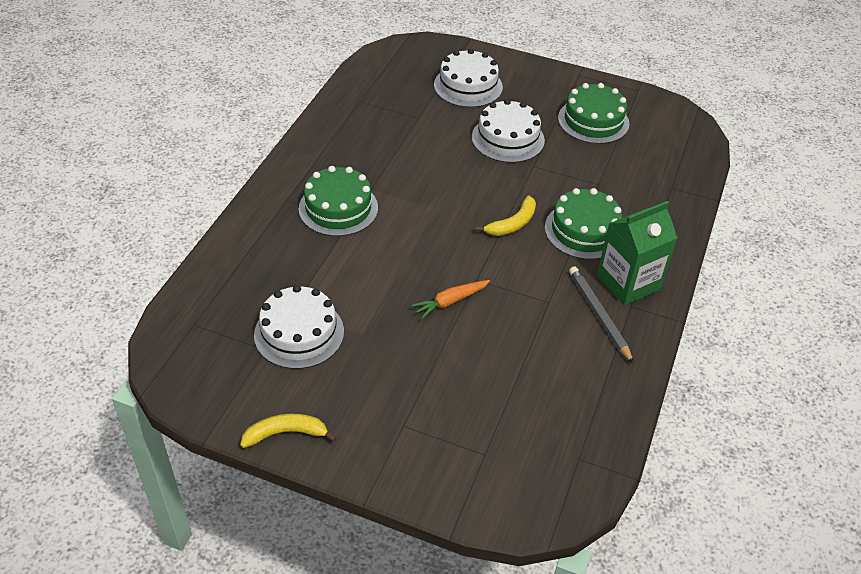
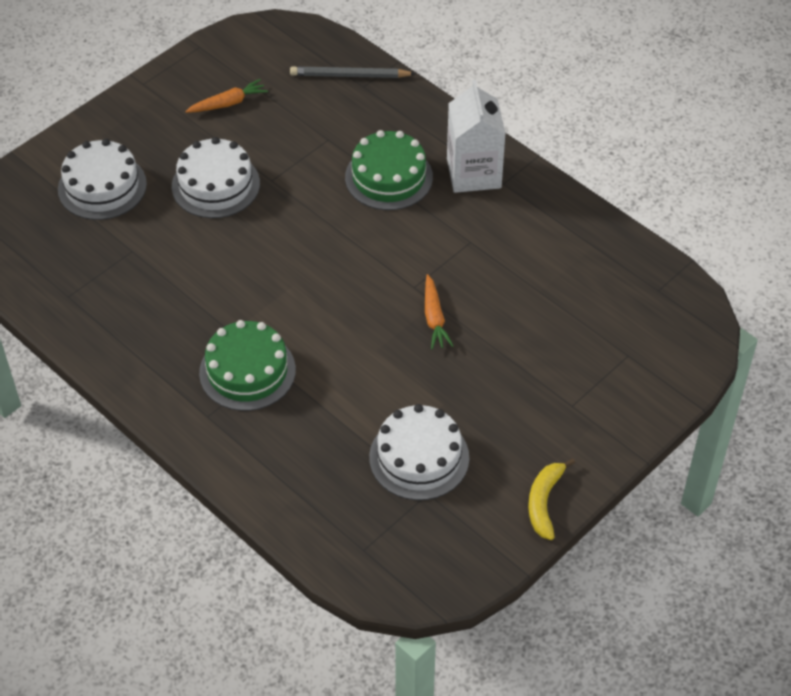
camera: 65 degrees left, 5 degrees up
yellow banana [475,195,536,236] -> none
green cake [558,83,629,144] -> orange carrot [185,79,268,113]
grey pencil [569,266,634,364] -> grey pencil moved to [290,66,416,78]
green carton [597,201,677,306] -> white carton [447,79,506,193]

